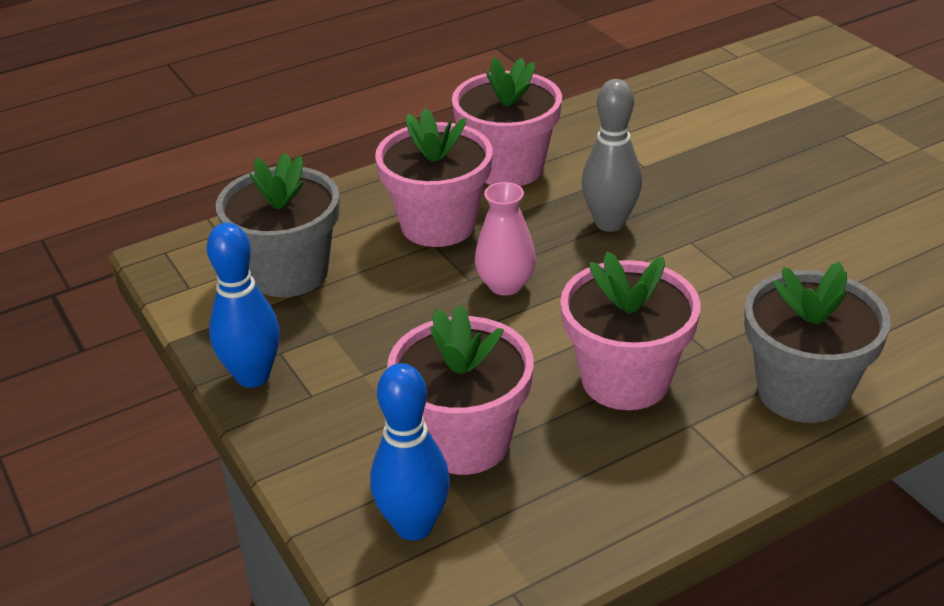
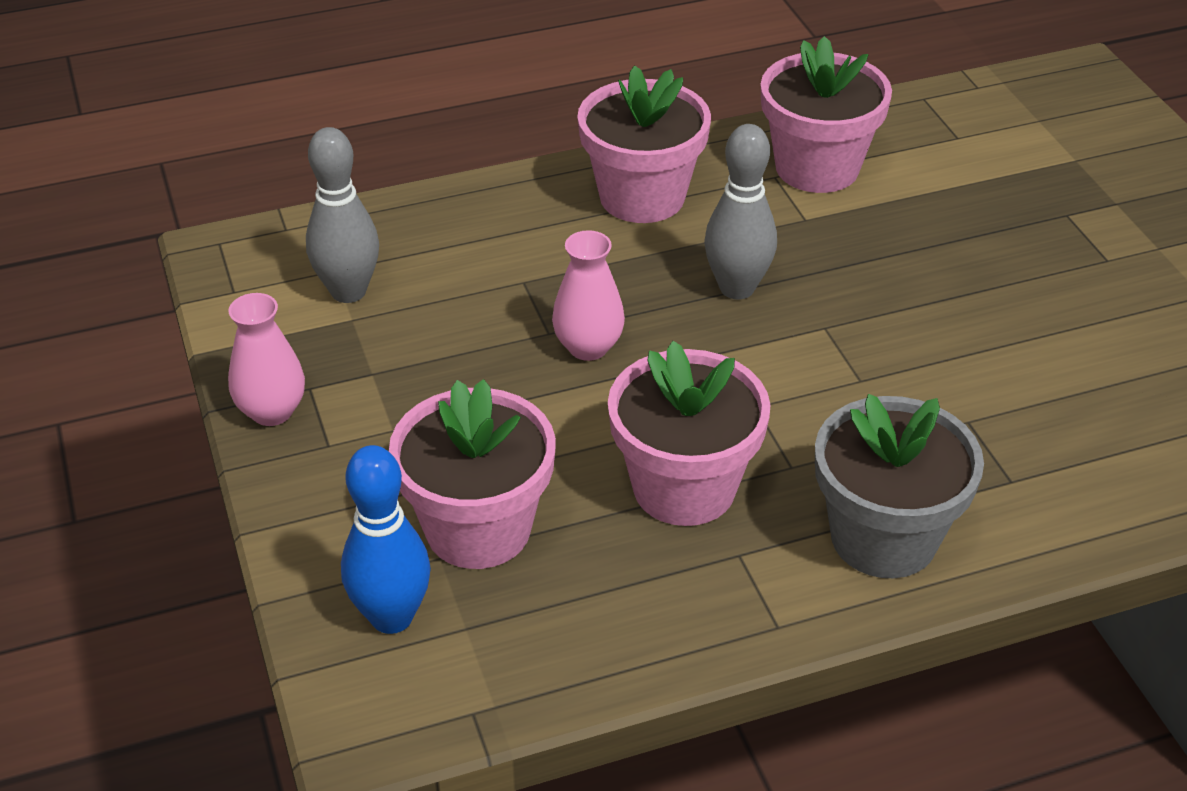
camera: 10 degrees right, 5 degrees up
blue bowling pin [207,223,280,388] -> pink vase [228,293,305,426]
grey flower pot [216,153,340,297] -> grey bowling pin [306,127,379,303]
pink flower pot [375,108,493,247] -> pink flower pot moved to [761,36,892,193]

